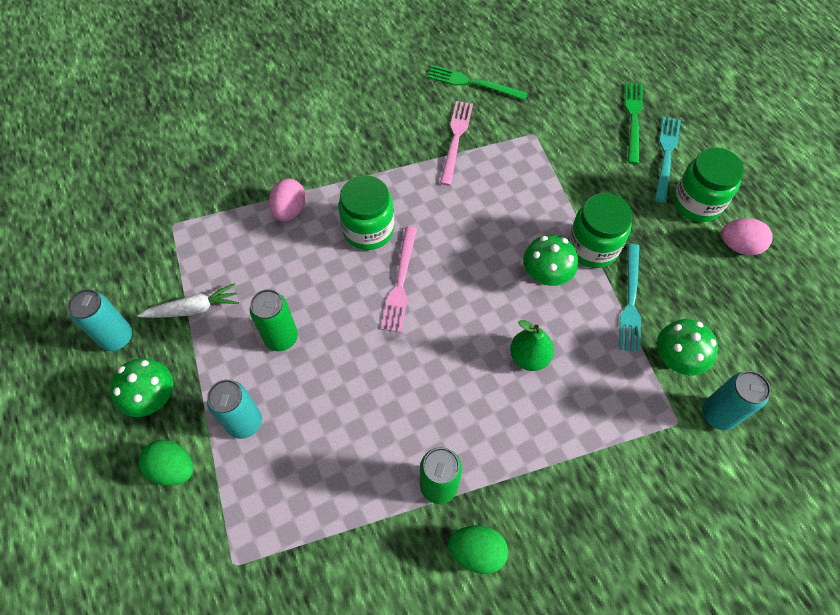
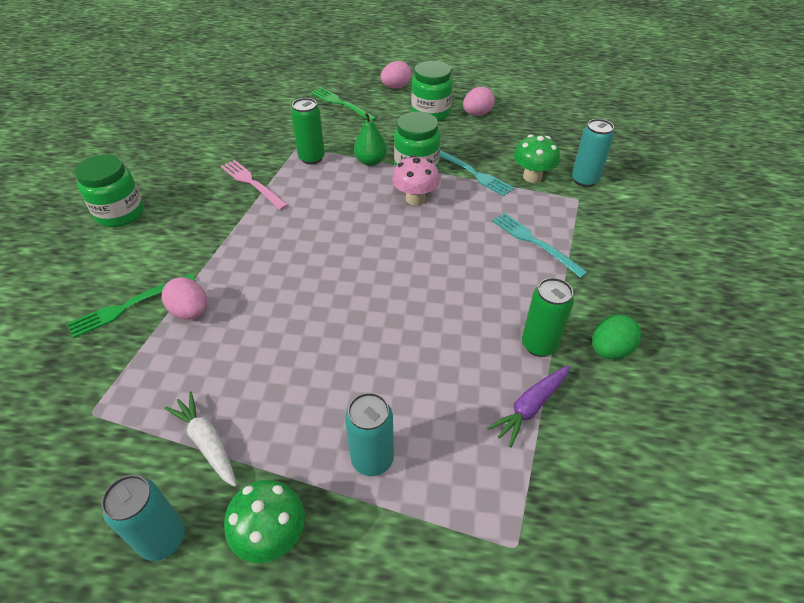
camera: 55 degrees left, 15 degrees down
white carrot [137,283,239,318] -> white carrot turned 60 degrees counterclockwise [164,391,237,487]
green egg [139,440,193,486] -> none
green can [250,289,298,351] -> green can moved to [291,98,325,165]
green jar [338,175,394,250] -> green jar moved to [75,154,144,227]
pink fork [381,226,417,333] -> none
green fork [427,65,527,100] -> green fork moved to [67,273,196,338]
green pear [510,320,554,371] -> green pear moved to [354,112,387,166]
green mushroom [523,234,578,286] -> pink mushroom [392,155,440,206]
turquoise fork [655,117,681,203] -> turquoise fork moved to [492,213,588,278]
none -> pink egg [380,61,412,89]
none -> purple carrot [487,365,570,447]

